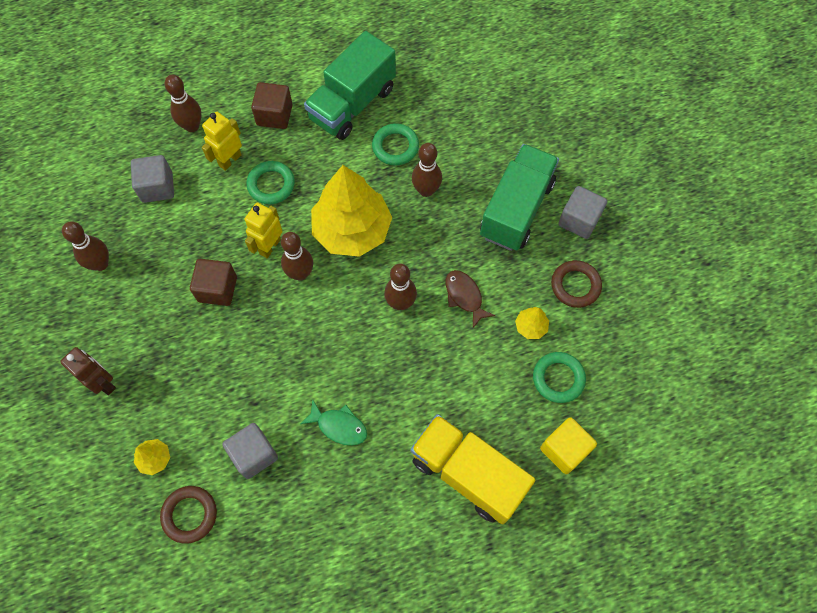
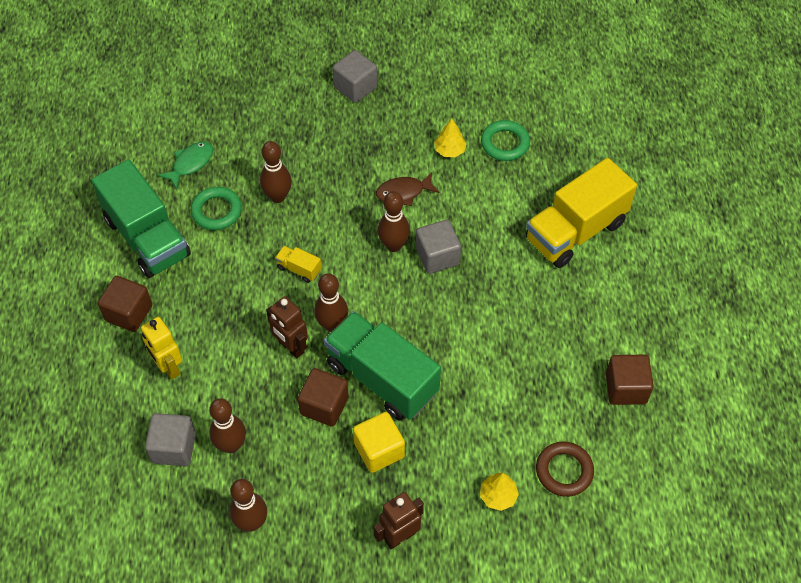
camera: 75 degrees left, 10 degrees down
brown bowling pin [164,75,202,132] -> brown bowling pin moved to [209,398,246,453]
grey cube [222,423,278,479] -> grey cube moved to [416,220,461,274]
yellow robot [245,202,283,258] -> brown robot [266,296,308,359]
green ring [246,161,295,204] -> none
green fish [300,399,367,446] -> green fish moved to [158,142,213,189]
yellow tree [311,165,392,257] -> yellow truck [275,246,322,283]
green truck [480,144,559,251] -> green truck moved to [324,311,441,420]
yellow cube [540,417,597,474] -> yellow cube moved to [353,412,405,473]
brown ring [551,260,602,308] -> none
none -> brown cube [606,354,654,405]

